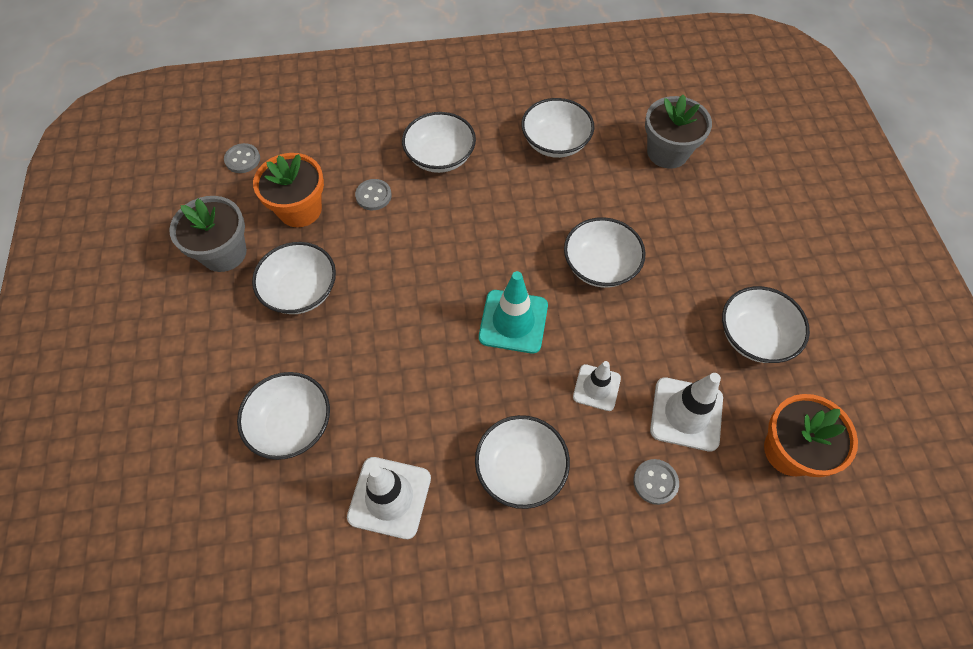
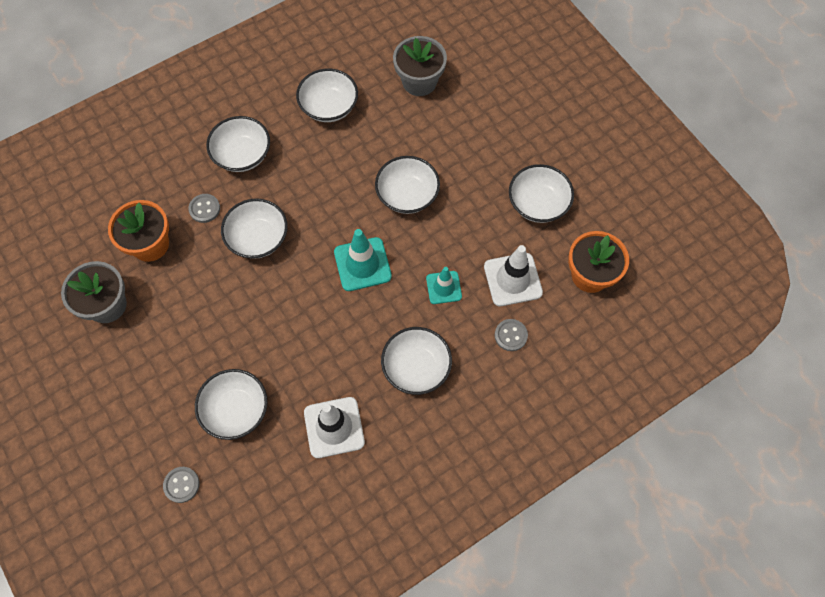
camera: 25 degrees left, 5 degrees up
grey button [224,143,260,173] -> grey button moved to [163,467,200,503]
white bowl [252,242,336,314] -> white bowl moved to [221,199,288,259]
white traffic cone [573,361,621,411] -> turquoise traffic cone [426,267,462,304]

